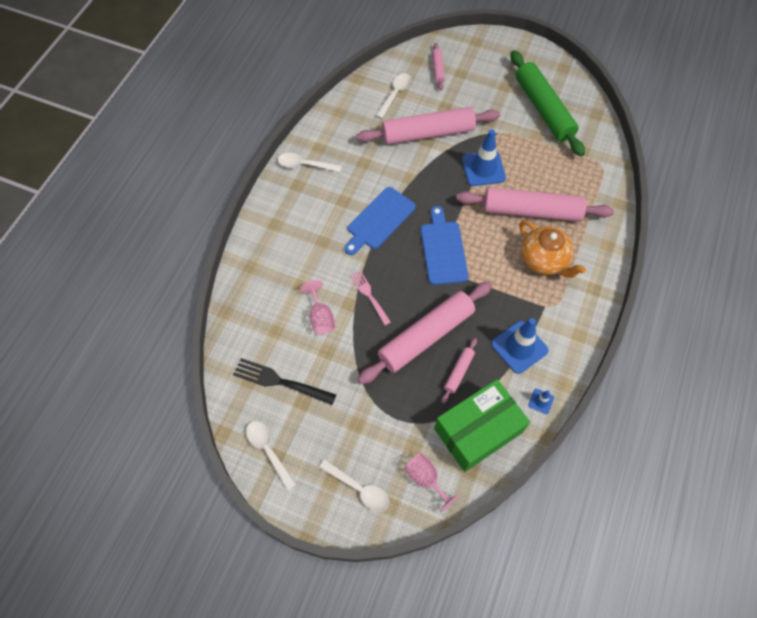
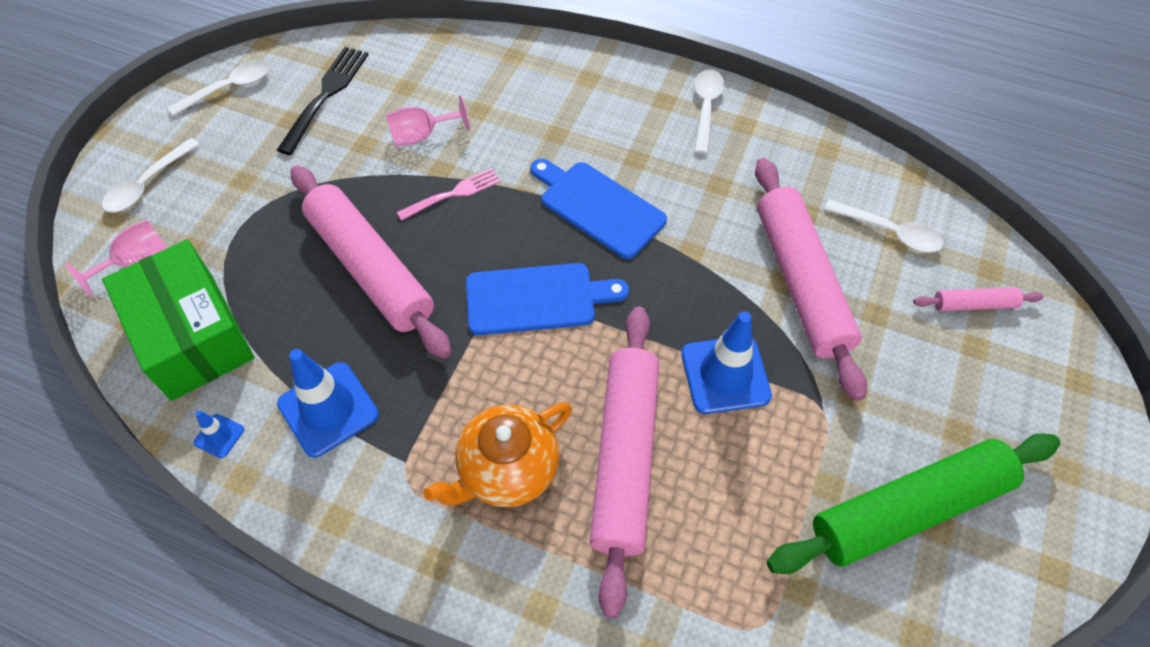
camera: 90 degrees right, 5 degrees down
pink rolling pin [442,338,477,404] -> none

